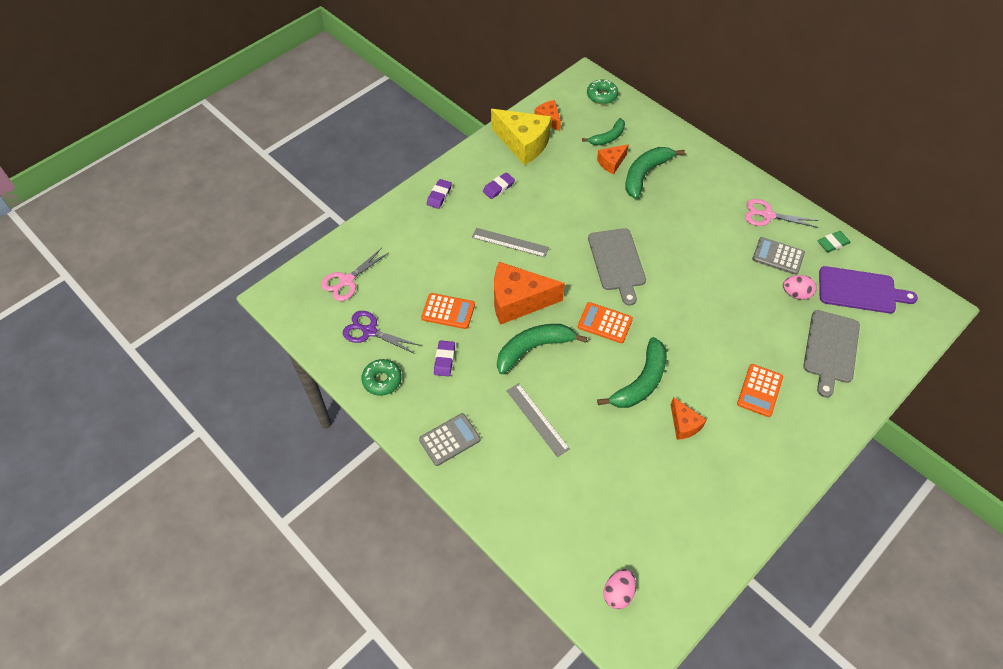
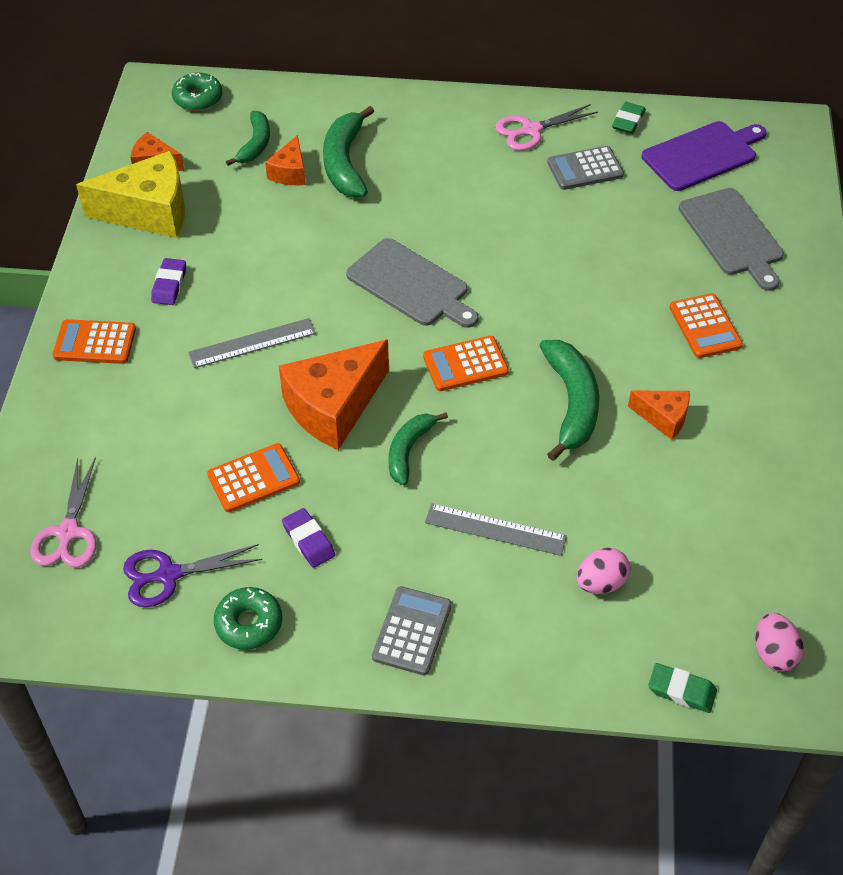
camera: 40 degrees left, 5 degrees down
purple eraser [427,179,452,209] -> orange calculator [53,319,136,364]
green banana [497,324,587,374] -> green banana [389,413,448,485], size x0.64
pink egg [783,275,817,300] -> pink egg moved to [576,548,630,594]
none -> green eraser [648,663,717,713]

